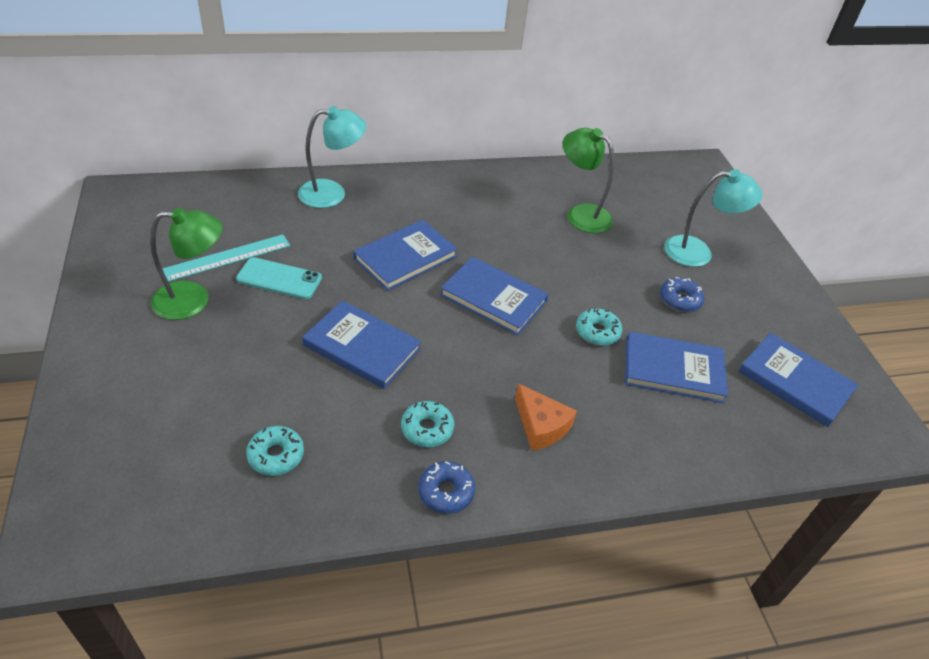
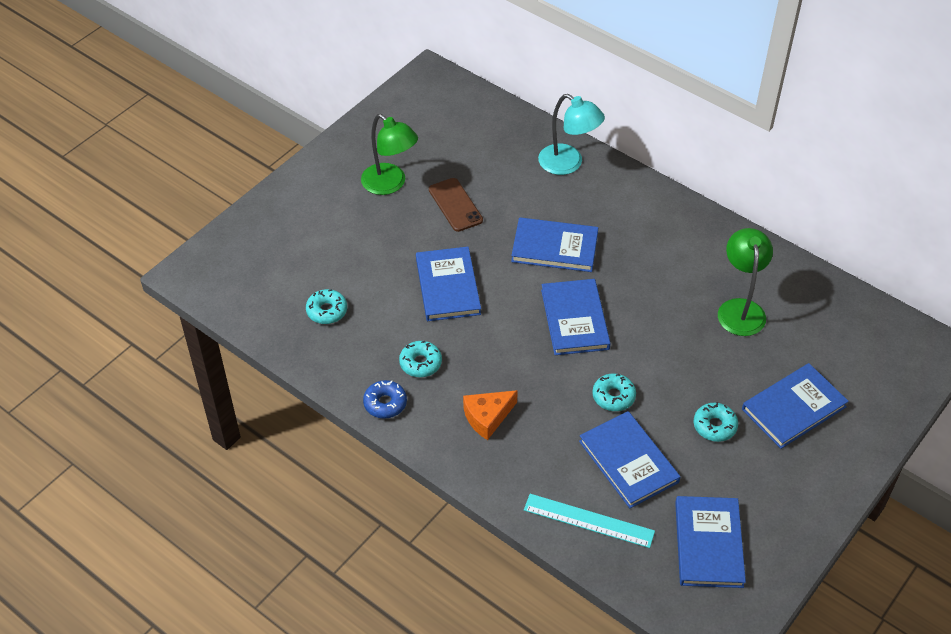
camera: 55 degrees right, 5 degrees up
turquoise ruler [162,235,290,282] -> turquoise ruler moved to [524,494,655,548]
turquoise phone [236,257,322,299] -> brown phone [429,178,483,232]
orange cheese [515,383,577,451] -> orange cheese turned 45 degrees clockwise [463,390,518,440]
blue donut [660,277,704,312] -> turquoise donut [694,402,738,442]
turquoise lamp [664,169,763,267] -> blue book [742,363,849,449]

